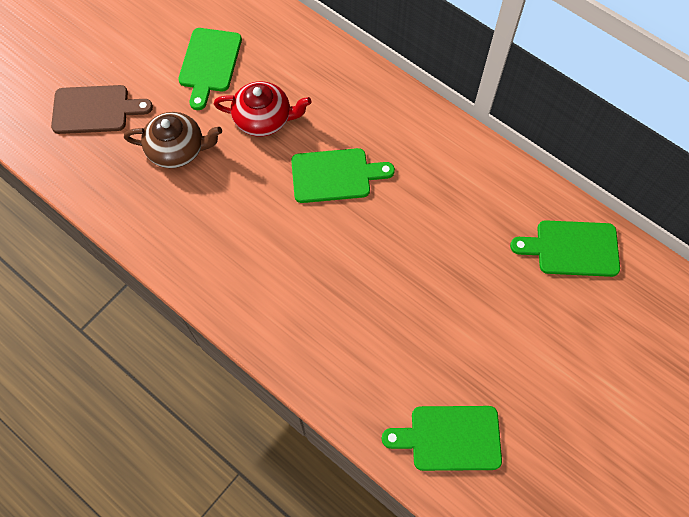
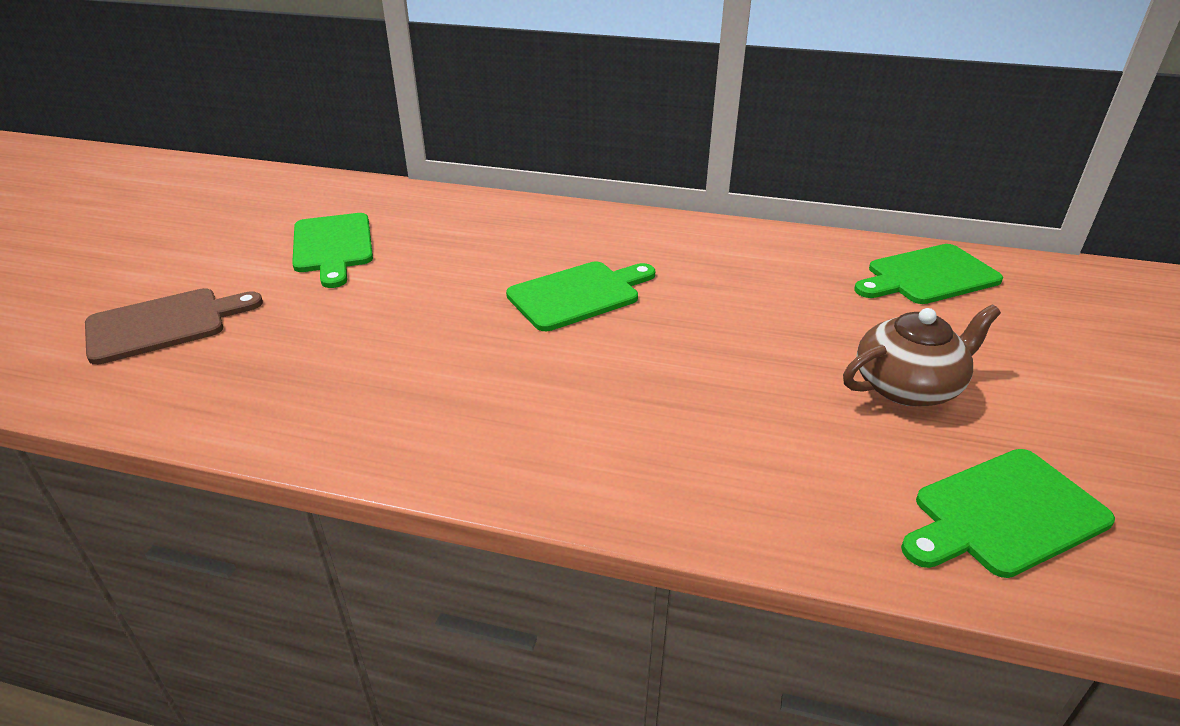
camera: 25 degrees left, 30 degrees down
brown teapot [124,112,222,168] -> brown teapot moved to [843,304,1001,406]
red teapot [214,81,312,136] -> none

